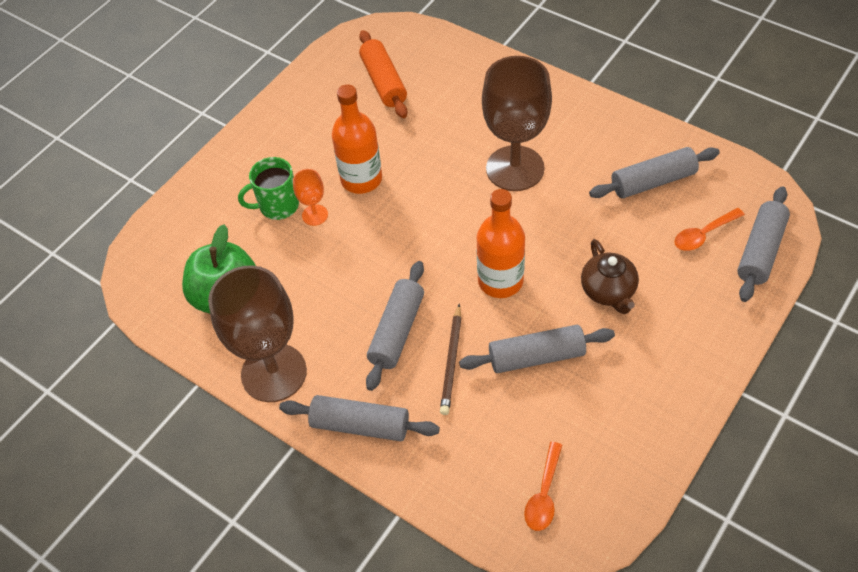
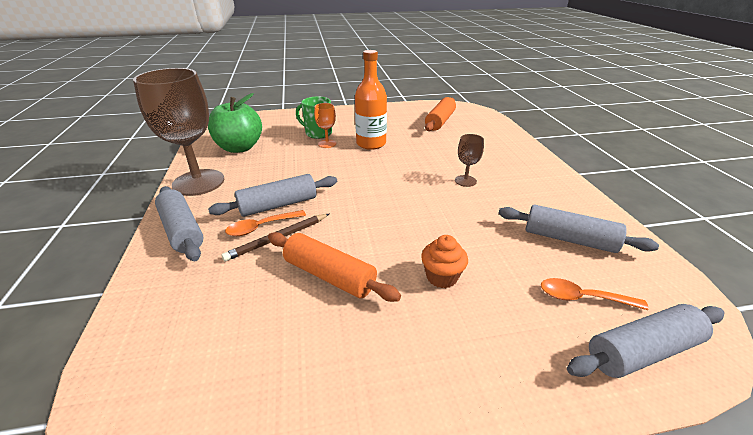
camera: 40 degrees right, 20 degrees down
grey rolling pin [459,325,615,373] -> orange rolling pin [268,232,401,302]
orange bottle [477,189,525,298] -> none
brown goblet [482,56,552,191] -> brown goblet [455,134,484,187], size x0.44
orange spoon [524,442,562,531] -> orange spoon moved to [225,210,306,236]
brown teapot [581,239,639,314] -> orange cupcake [421,235,468,288]

